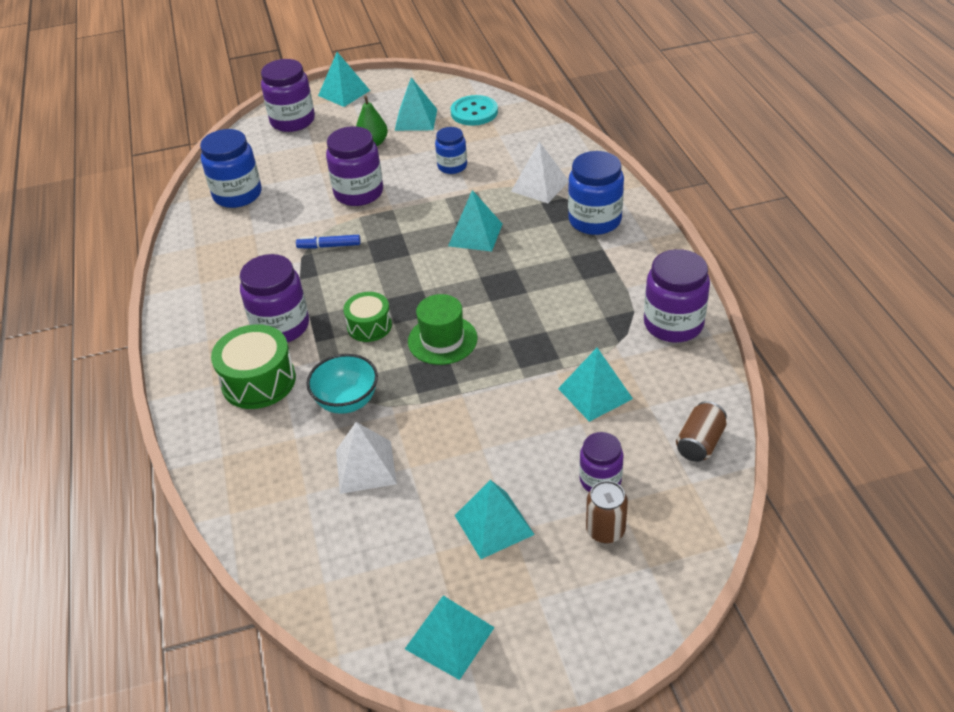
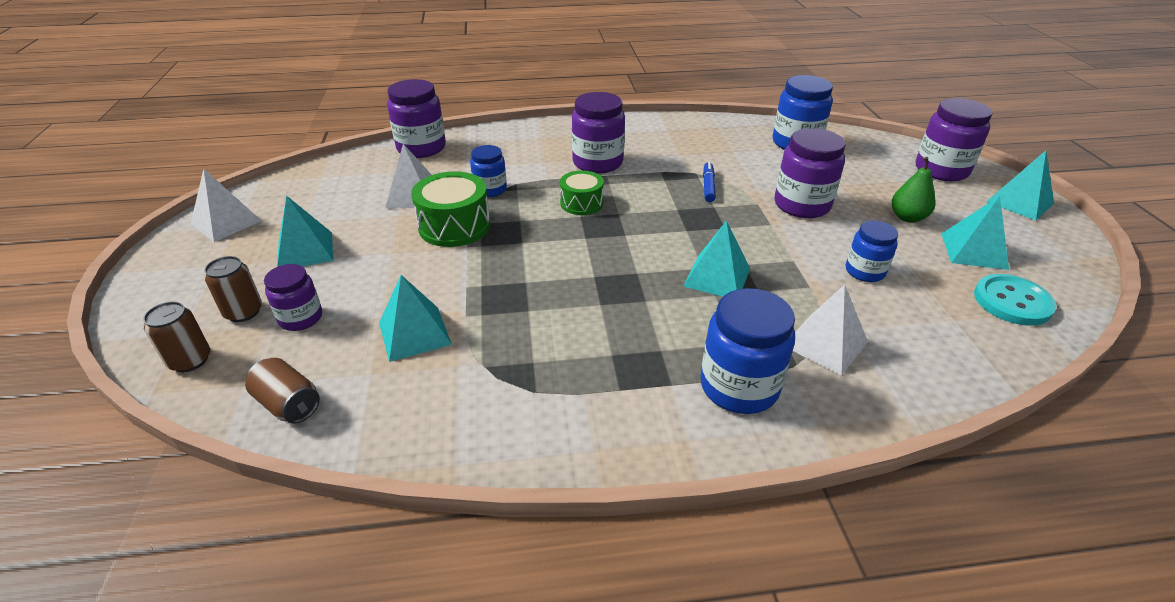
camera: 95 degrees right, 5 degrees down
green drum [211,324,296,409] -> green drum moved to [411,171,490,247]
turquoise bowl [307,354,378,414] -> blue jar [470,145,507,197]
turquoise pyramid [405,596,495,680] -> white pyramid [191,169,262,242]
green hat [408,294,478,365] -> none
purple jar [644,249,710,342] -> purple jar moved to [387,79,446,158]
none -> brown can [143,301,210,372]

